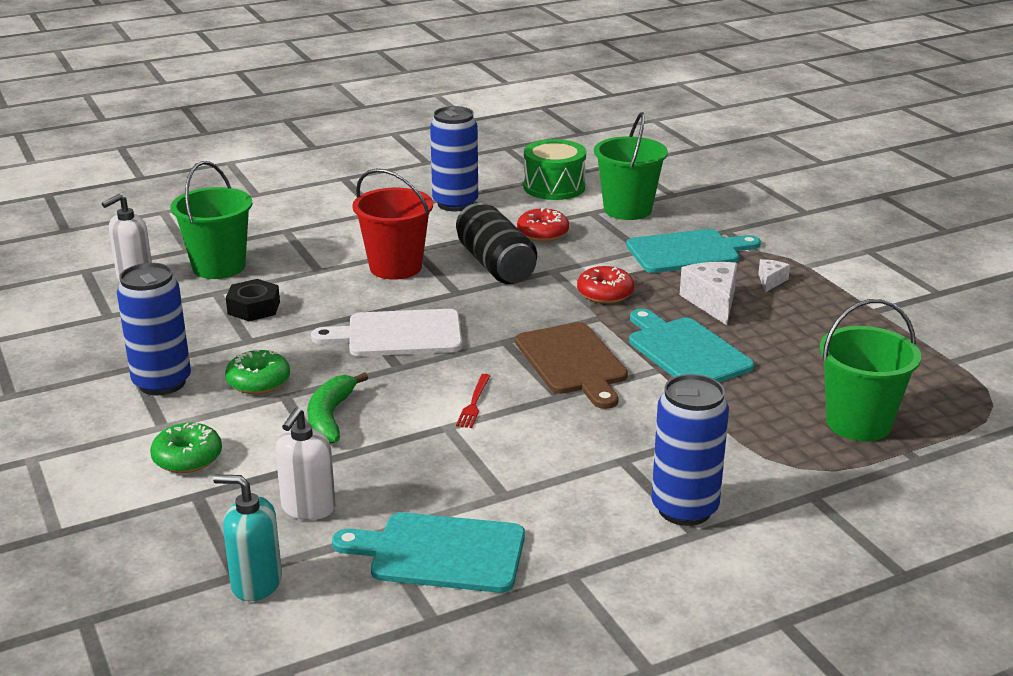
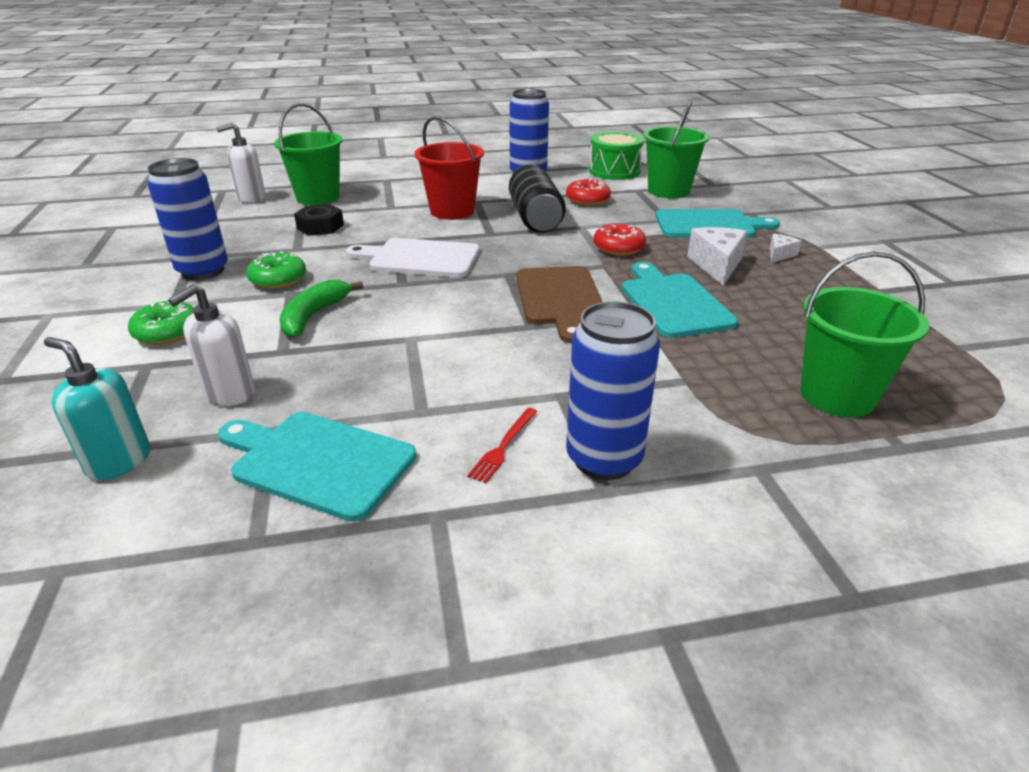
camera: 15 degrees right, 5 degrees up
red fork [456,374,490,428] -> red fork moved to [467,408,538,483]

